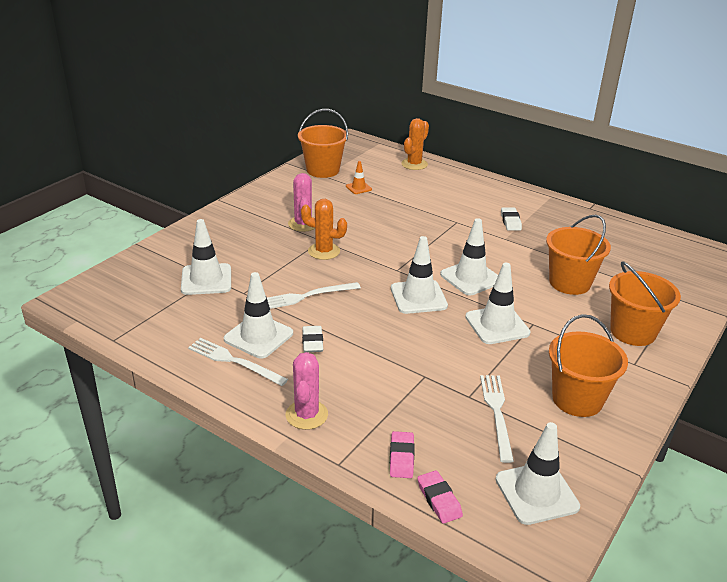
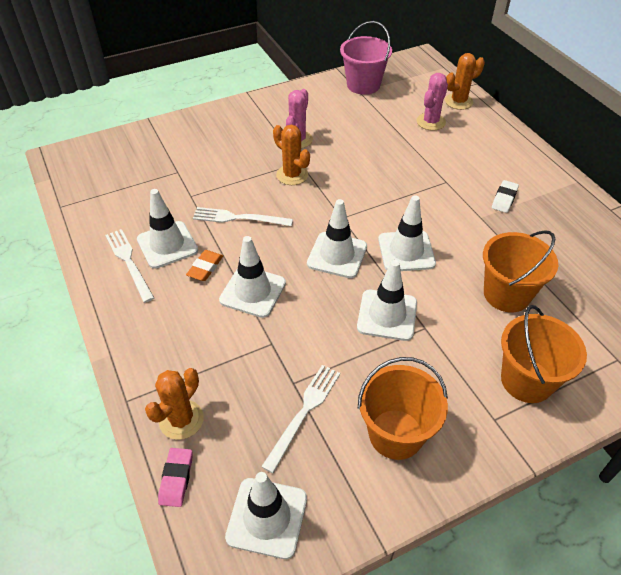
camera: 30 degrees right, 15 degrees up
white traffic cone [181,219,231,295] -> white traffic cone moved to [219,236,286,318]
pink cactus [286,352,328,430] -> pink cactus moved to [416,73,448,131]
orange bucket [298,109,348,178] -> pink bucket [340,21,392,95]
white eraser [302,326,323,352] -> orange eraser [186,250,223,281]
orange traffic cone [346,161,372,194] -> none
pink eraser [390,431,415,478] -> orange cactus [145,368,204,440]

